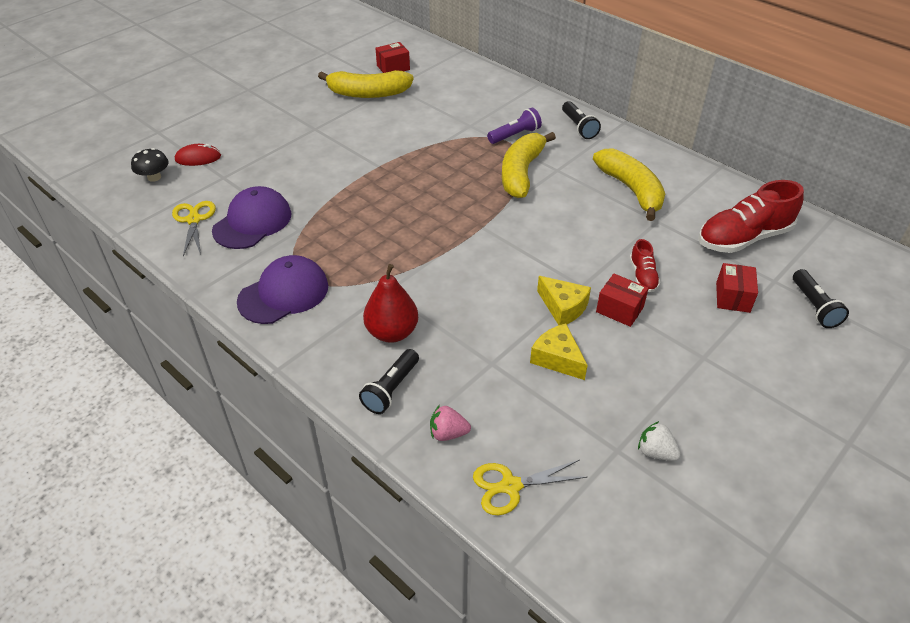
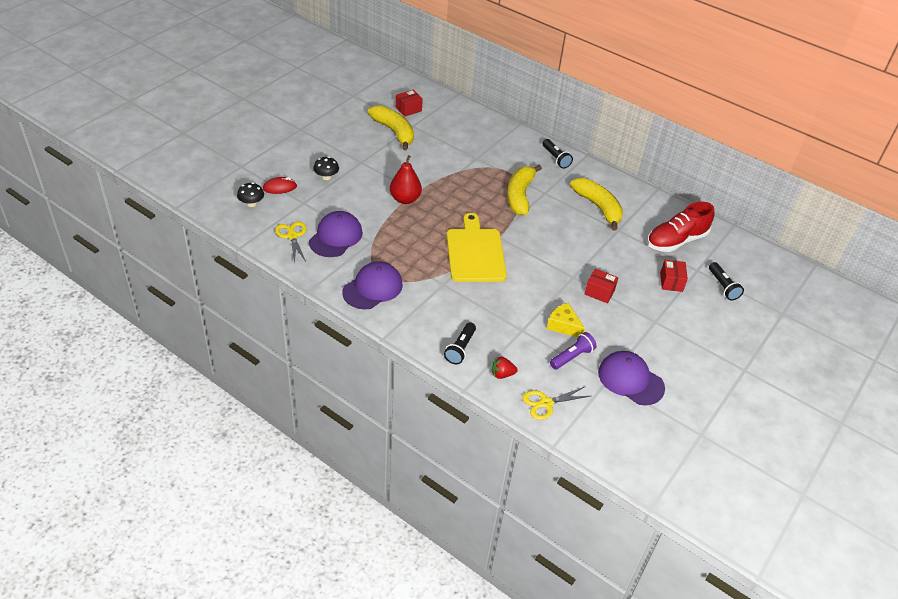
camera: 10 degrees left, 0 degrees up
yellow banana [318,70,414,98] -> yellow banana turned 120 degrees counterclockwise [368,105,414,150]
red pear [363,264,418,343] -> red pear moved to [390,155,422,204]
pink strawberry [430,405,471,441] -> red strawberry [492,356,518,379]
purple flashlight [487,108,542,144] -> purple flashlight moved to [550,332,597,370]
yellow cheese [537,276,591,325] -> none
red shoe [630,239,660,292] -> none
white strawberry [638,421,681,461] -> purple cap [598,351,665,405]
none -> black mushroom [313,157,339,180]
none -> yellow cutting board [447,213,507,282]

